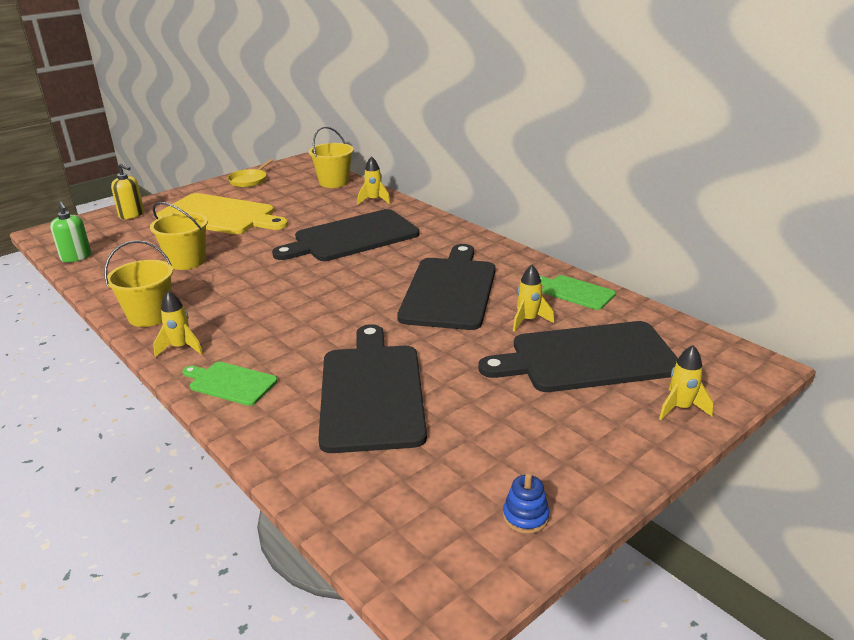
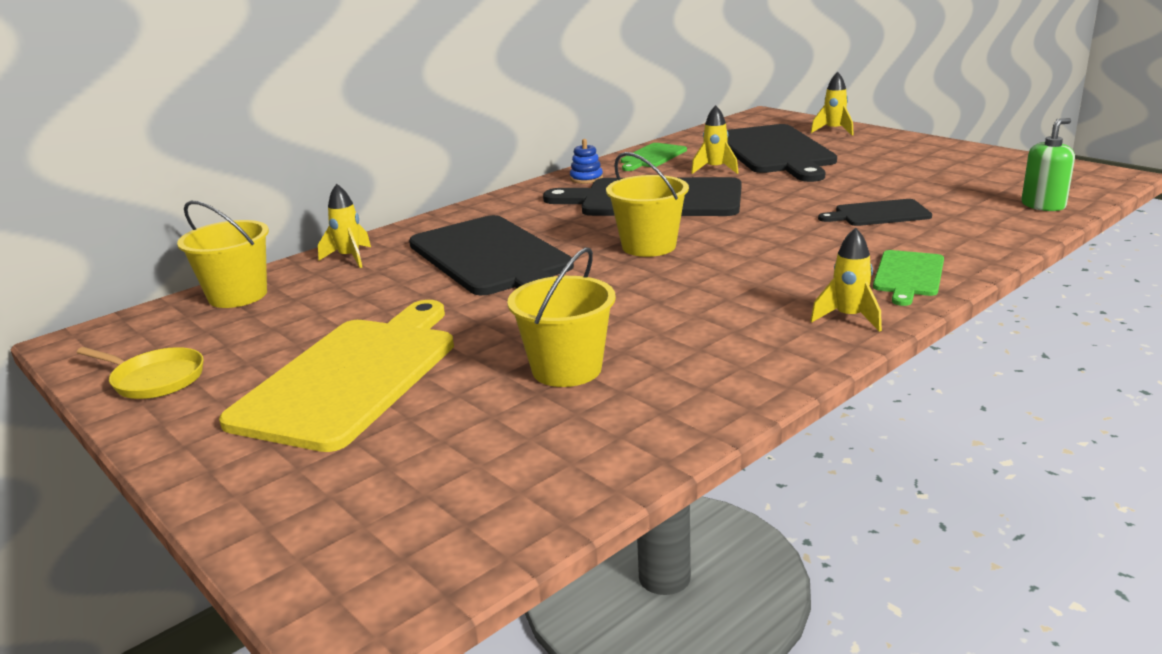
camera: 90 degrees left, 5 degrees down
green soap dispenser [50,202,91,262] -> green soap dispenser moved to [1021,118,1075,211]
yellow bucket [104,240,173,327] -> yellow bucket moved to [606,152,689,257]
yellow soap dispenser [111,163,144,219] -> none
black cutting board [318,324,427,453] -> black cutting board [818,199,932,226], size x0.50
blue stacking toy [503,473,549,534] -> blue stacking toy moved to [570,139,603,184]

